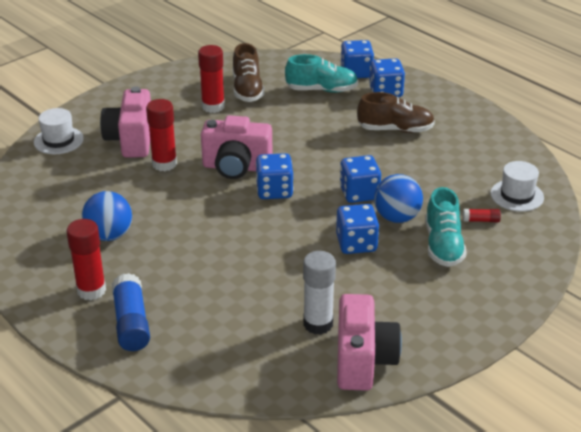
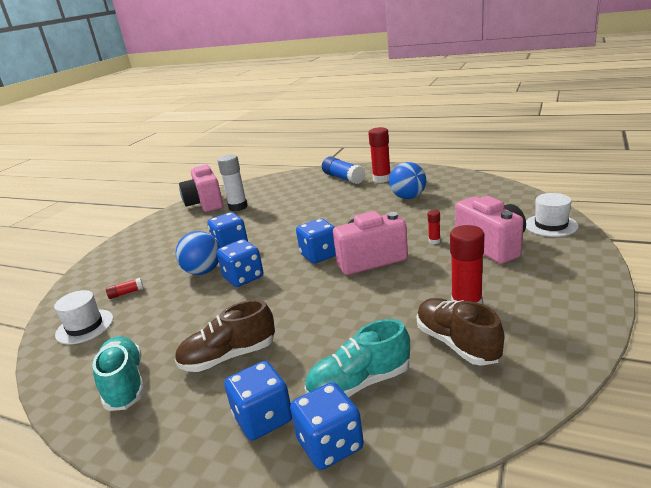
camera: 160 degrees right, 10 degrees down
red glue stick [146,99,177,171] -> red glue stick [428,210,441,244], size x0.48
turquoise shoe [425,187,467,267] -> turquoise shoe moved to [92,336,145,411]

